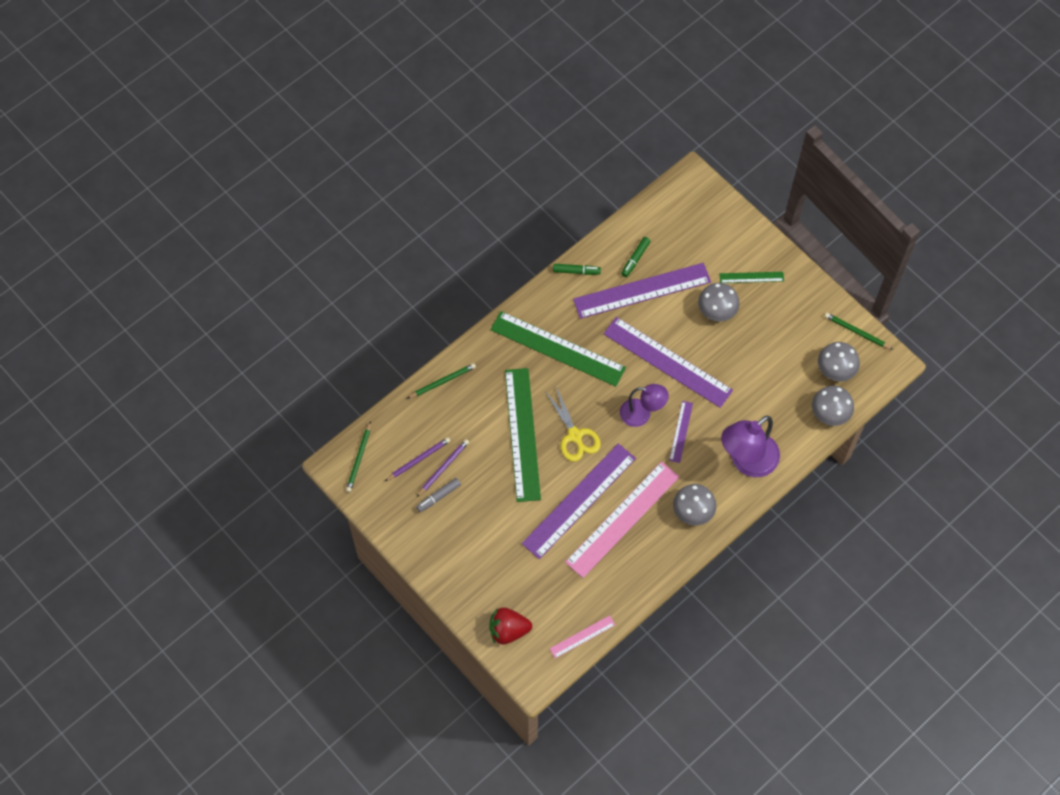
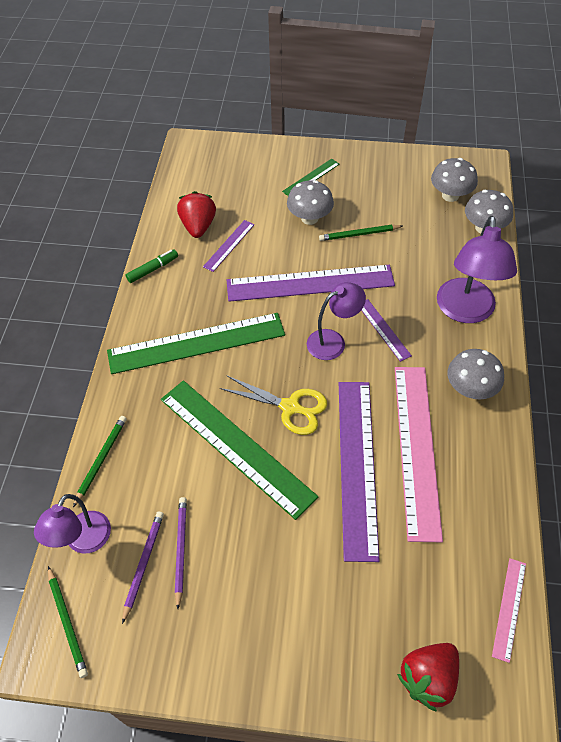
camera: 40 degrees left, 10 degrees down
grey marker [416,478,461,512] -> none
purple ruler [573,263,711,319] -> purple ruler [203,220,254,272], size x0.47
green marker [621,237,651,277] -> red strawberry [177,191,216,238]
green pencil [825,313,893,350] -> green pencil moved to [319,225,403,241]
none -> purple lamp [34,494,111,554]

